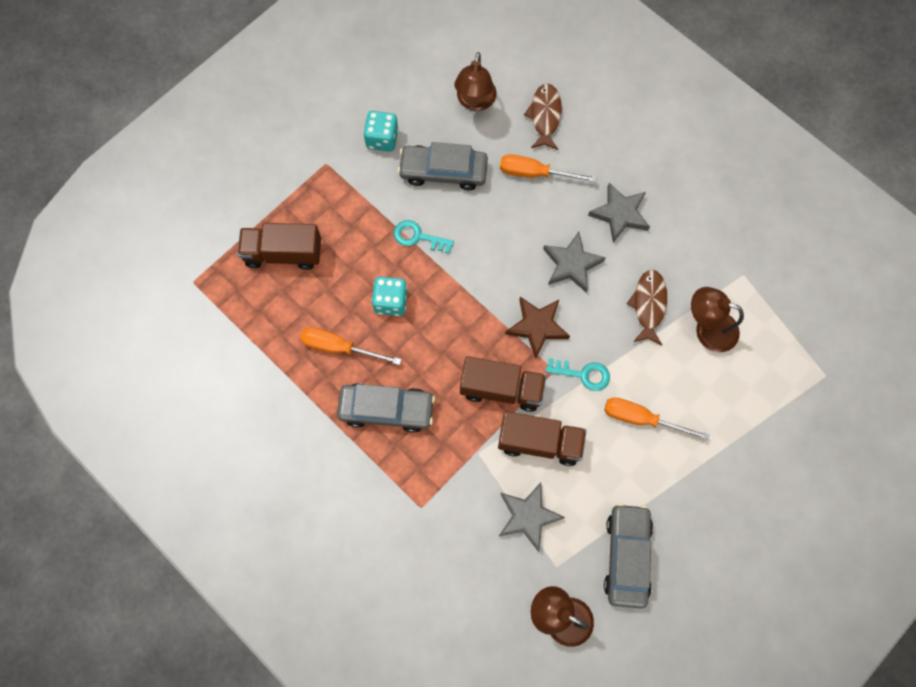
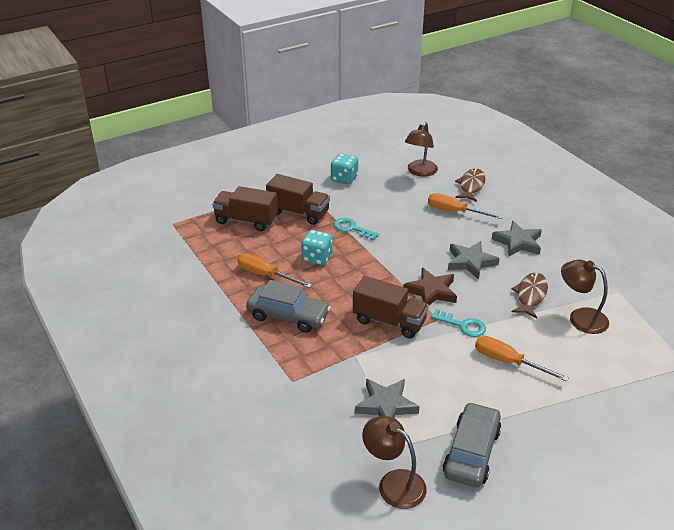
camera: 15 degrees right, 35 degrees down
grey car [398,142,488,190] -> none
brown truck [498,411,587,466] -> brown truck moved to [266,174,330,225]

